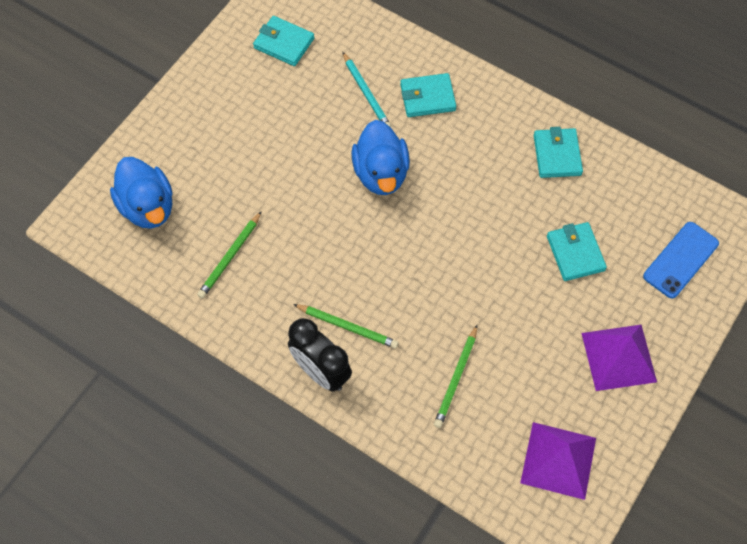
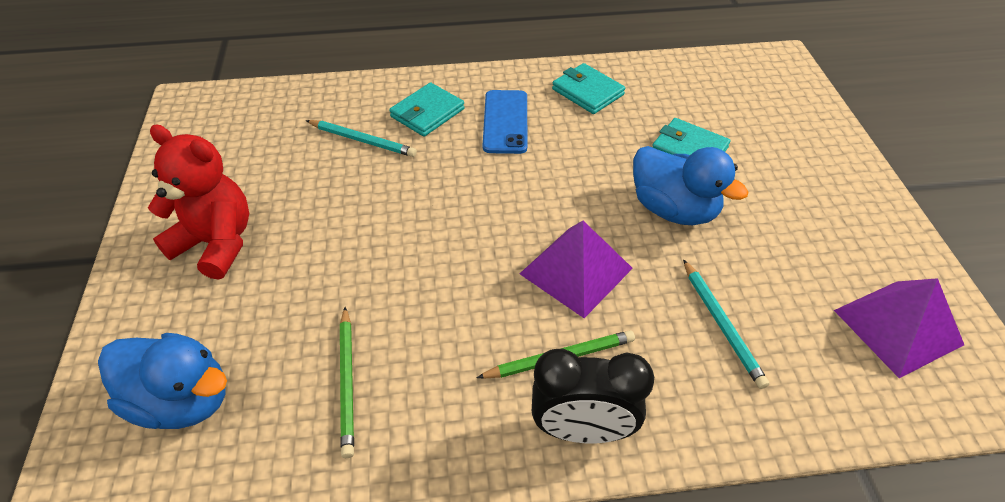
camera: 40 degrees left, 15 degrees down
turquoise wallet [253,16,314,66] -> none
blue duck [351,120,410,195] -> blue duck moved to [633,146,748,225]
green pencil [434,325,477,428] -> turquoise pencil [683,259,769,389]
purple pyramid [581,325,657,391] -> purple pyramid moved to [519,221,633,318]
blue phone [643,222,719,298] -> blue phone moved to [483,90,527,154]
none -> red teddy bear [148,124,249,280]

